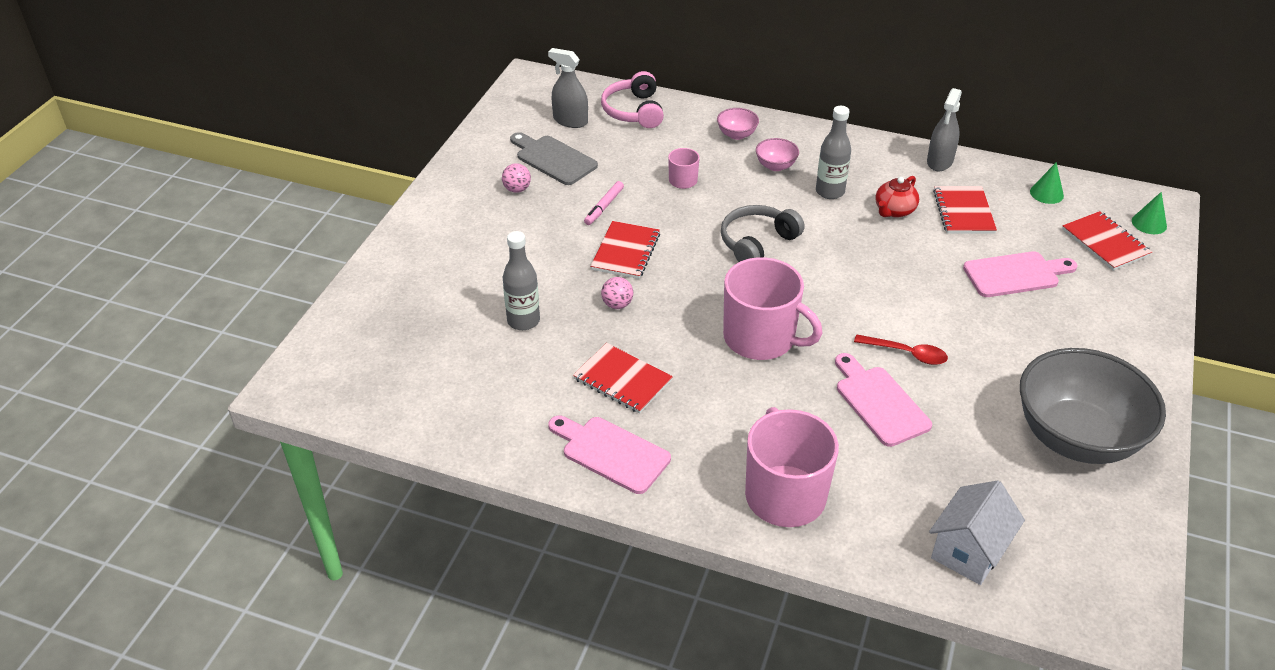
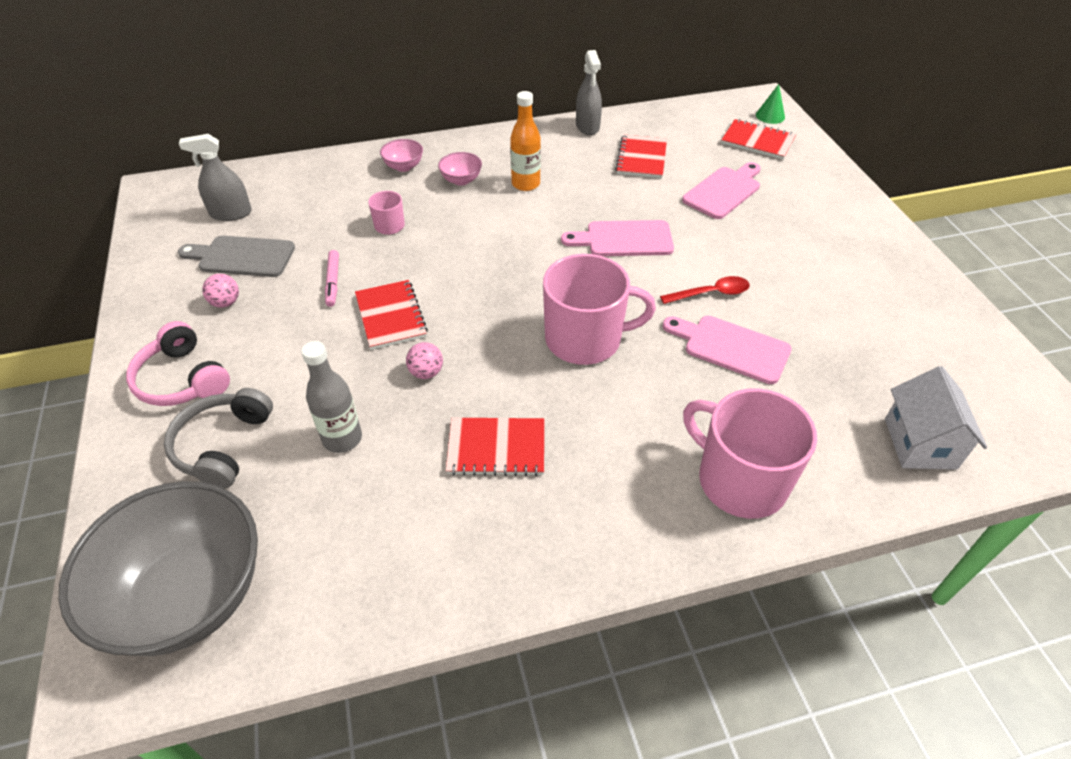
camera: 35 degrees left, 5 degrees up
pink cutting board [548,416,671,494] -> pink cutting board moved to [561,220,674,256]
pink headphones [601,71,664,128] -> pink headphones moved to [126,321,230,406]
grey headphones [721,205,805,262] -> grey headphones moved to [164,388,273,489]
grey bottle [816,106,851,199] -> orange bottle [510,91,541,191]
red teapot [875,176,919,217] -> none
red notebook [933,186,997,234] -> red notebook turned 45 degrees clockwise [615,134,667,178]
grey bowl [1020,348,1166,464] -> grey bowl moved to [58,481,258,656]
green cone [1030,162,1064,204] -> none

